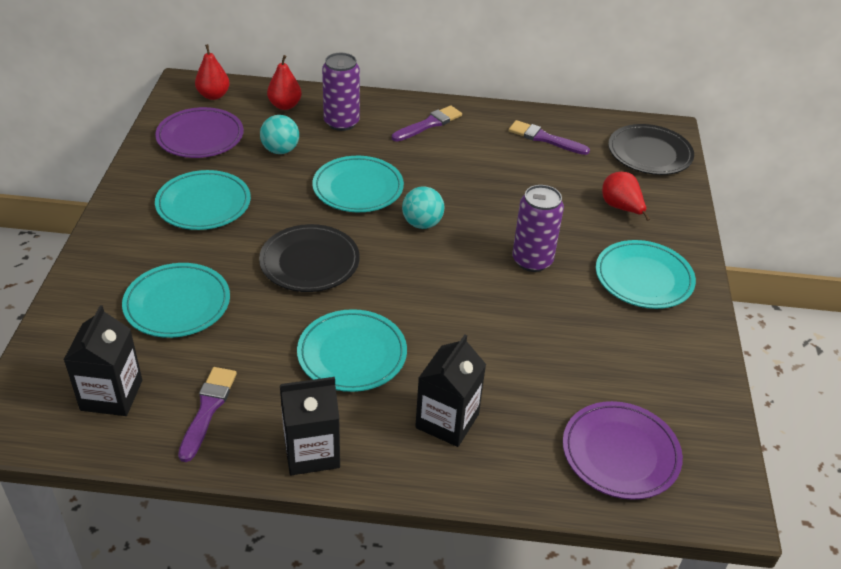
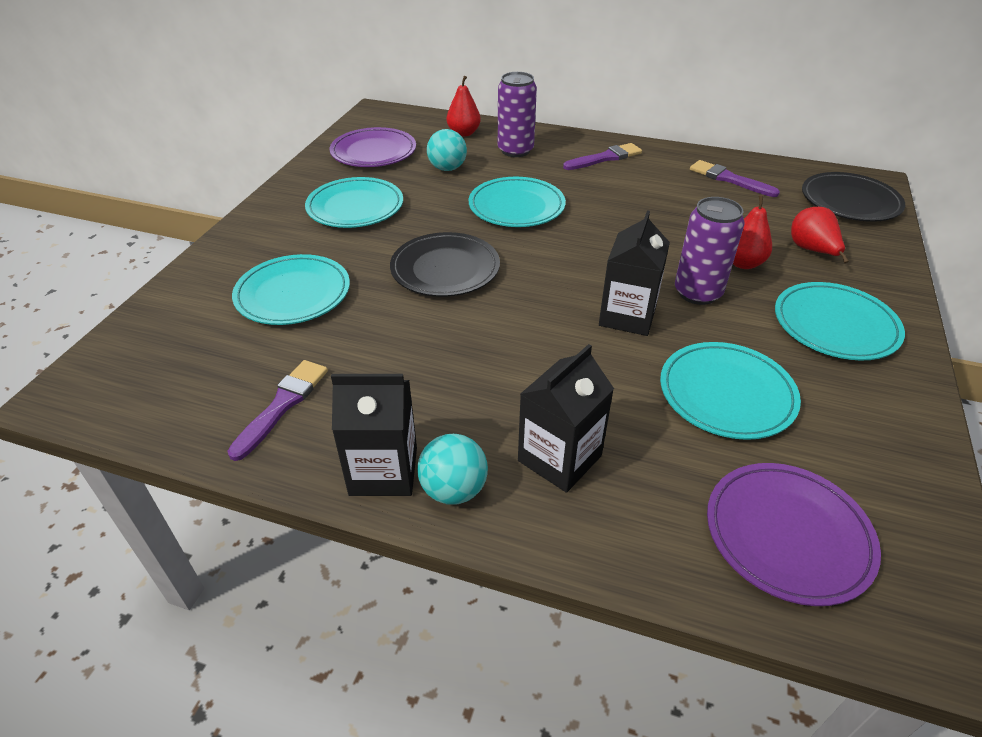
camera: 15 degrees right, 0 degrees up
black carton [64,305,142,416] -> black carton moved to [599,211,670,336]
red pear [195,44,230,100] -> red pear moved to [733,195,772,269]
turquoise plate [297,309,407,392] -> turquoise plate moved to [660,342,801,440]
turquoise ball [402,186,445,229] -> turquoise ball moved to [417,434,488,505]

